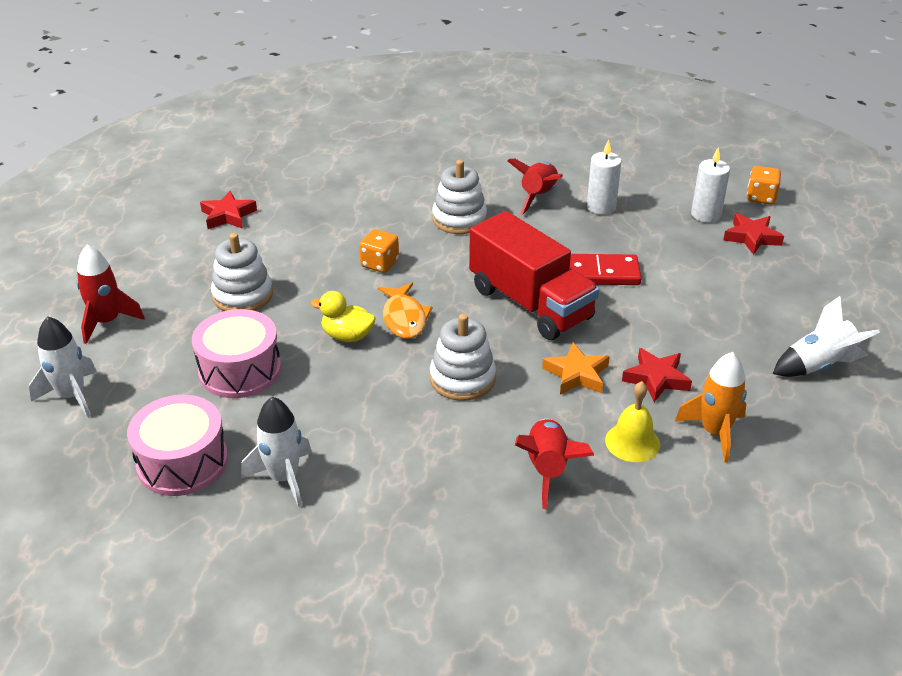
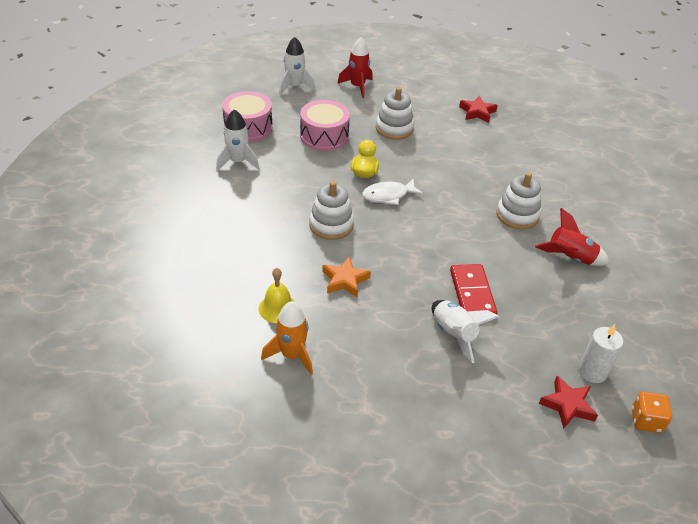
camera: 80 degrees right, 5 degrees up
orange dice [359,229,399,273] -> none
orange fish [377,283,433,339] -> white fish [362,178,424,205]
red truck [469,211,599,340] -> none
red rocket [515,419,594,509] -> none
white candle [587,139,622,215] -> none
red star [622,348,692,402] -> none
white rocket [773,296,880,377] -> white rocket moved to [432,300,499,363]

